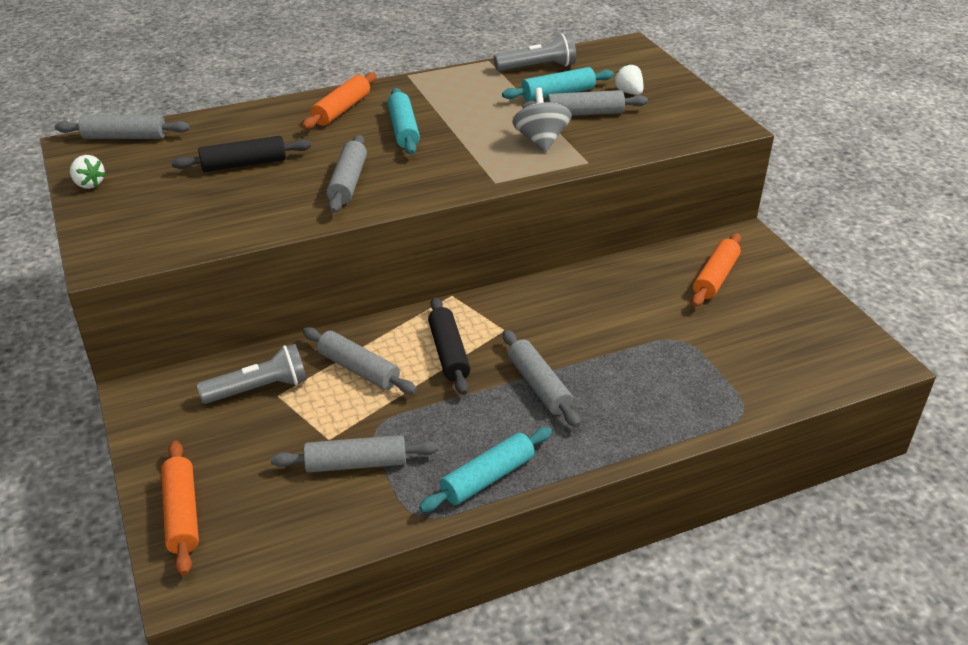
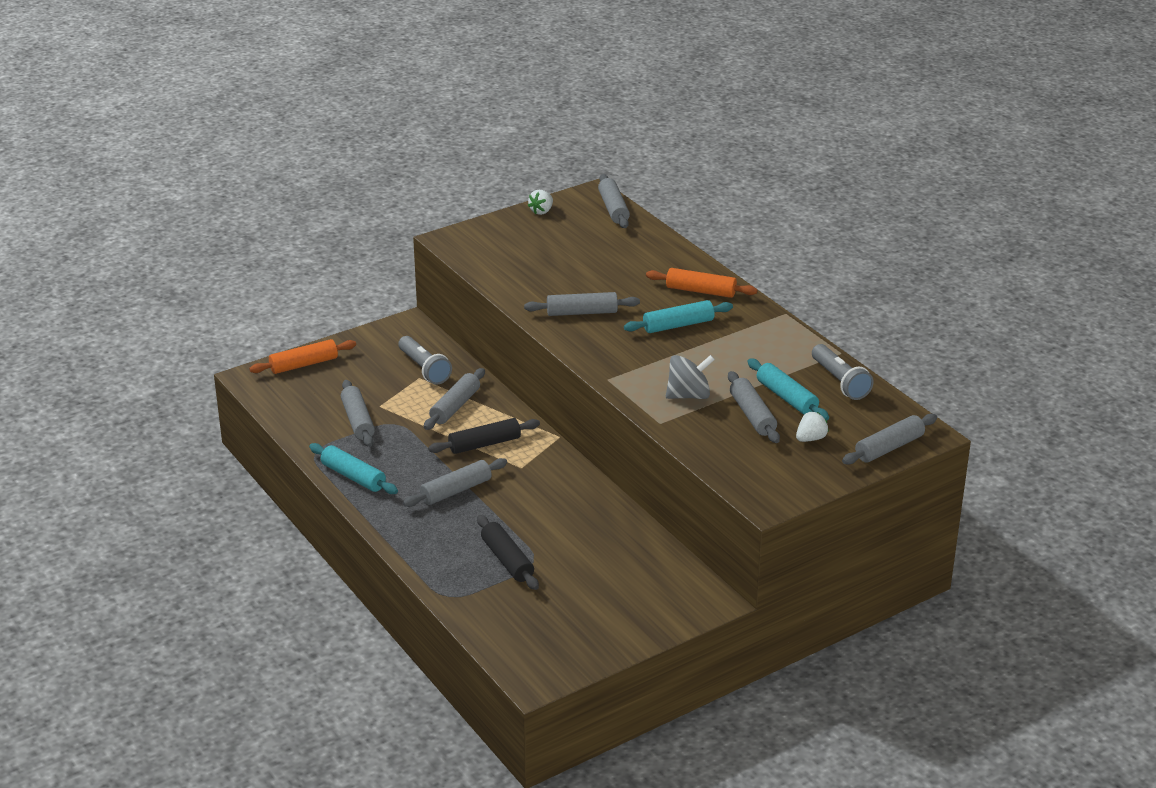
camera: 80 degrees right, 5 degrees down
black rolling pin [171,136,311,172] -> black rolling pin moved to [477,515,539,590]
orange rolling pin [691,233,741,307] -> none
none -> grey rolling pin [842,414,937,465]

